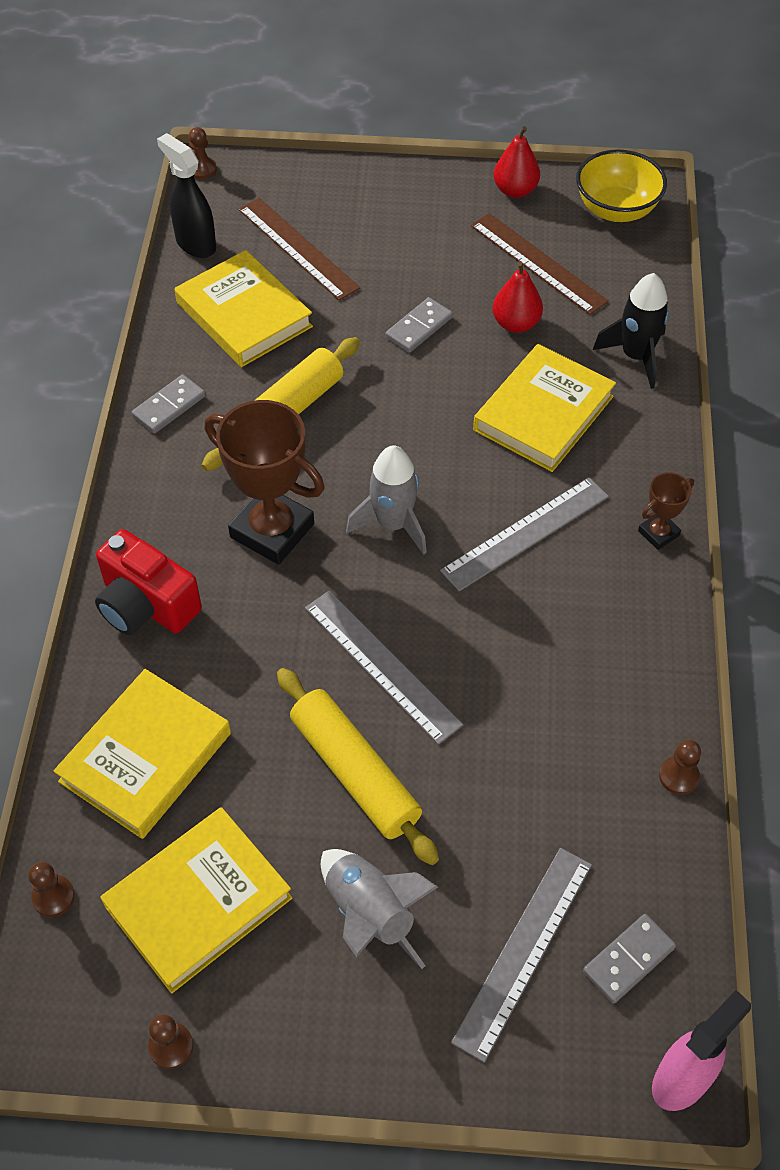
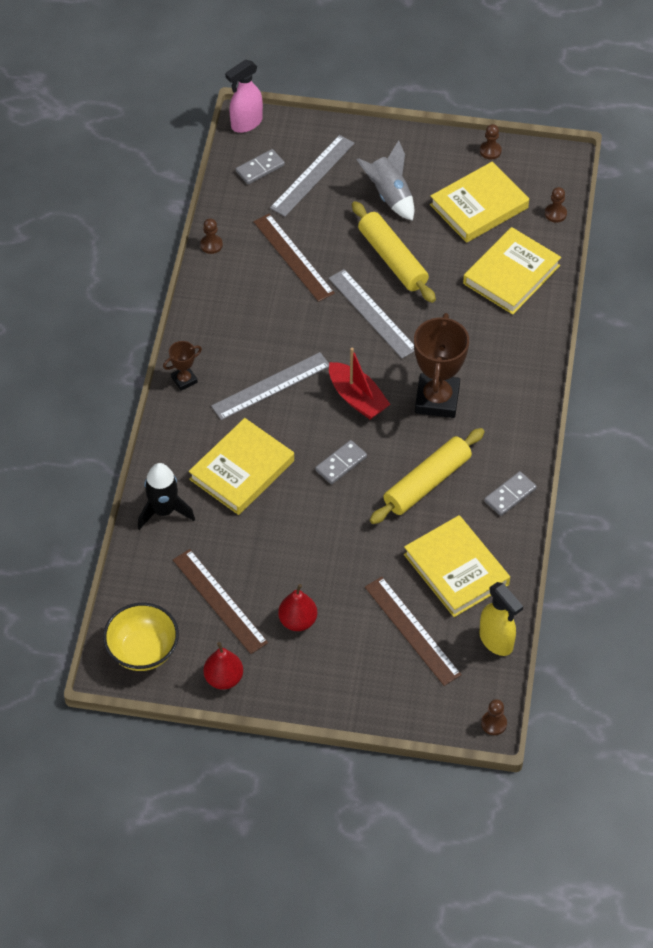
camera: 175 degrees left, 0 degrees up
red camera [95,529,202,635] -> none
black spray bottle [157,133,216,258] -> yellow spray bottle [479,582,523,656]
brown trophy [204,400,325,565] -> brown trophy turned 60 degrees clockwise [414,313,469,418]
grey rocket [346,446,427,555] -> red boat [329,347,390,419]
grey domino [386,297,453,353] -> grey domino moved to [315,440,367,484]
red pear [493,261,543,333] -> red pear moved to [278,584,317,631]
none -> brown ruler [253,214,335,302]

